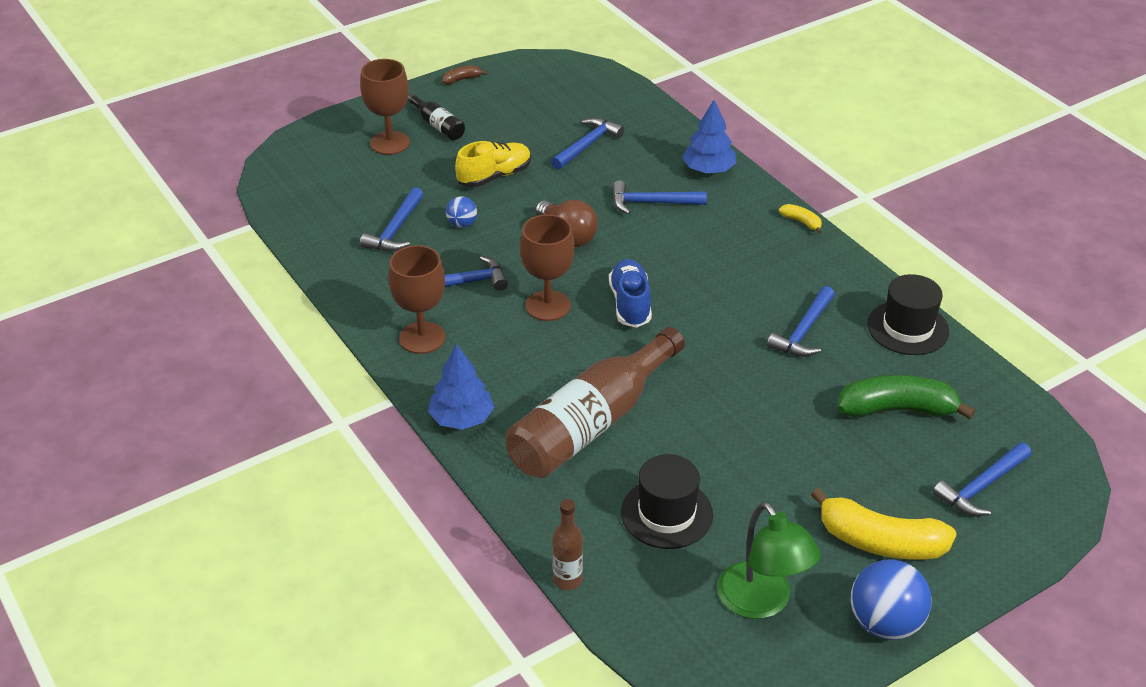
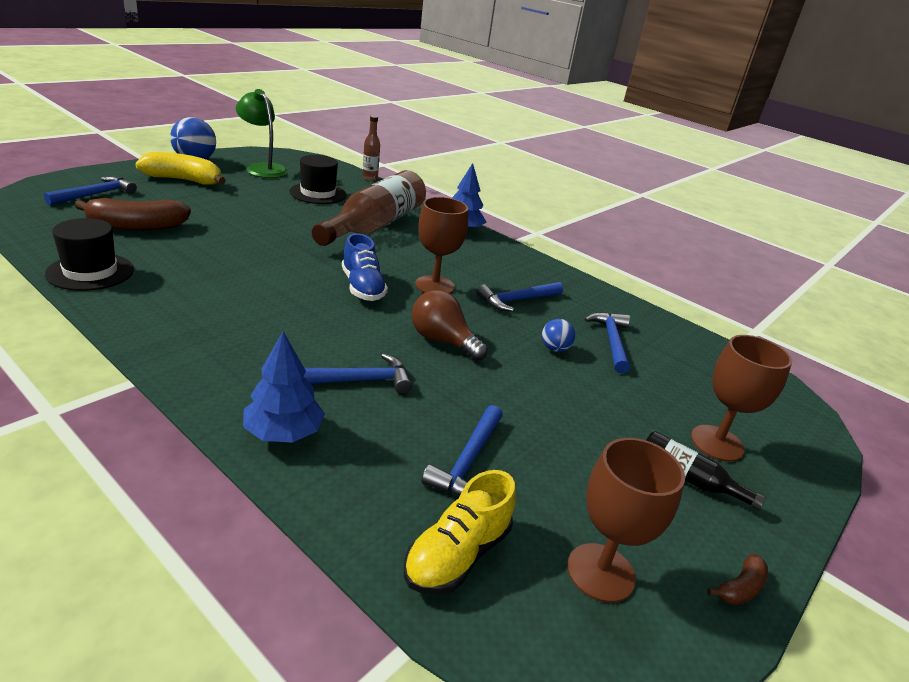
camera: 160 degrees right, 10 degrees down
brown goblet [389,245,445,354] -> brown goblet moved to [567,438,685,603]
yellow shoe [455,141,531,187] -> yellow shoe moved to [404,470,516,595]
blue hammer [767,286,835,357] -> none
yellow banana [779,204,822,234] -> none
green banana [838,375,975,419] -> brown banana [75,198,191,231]

